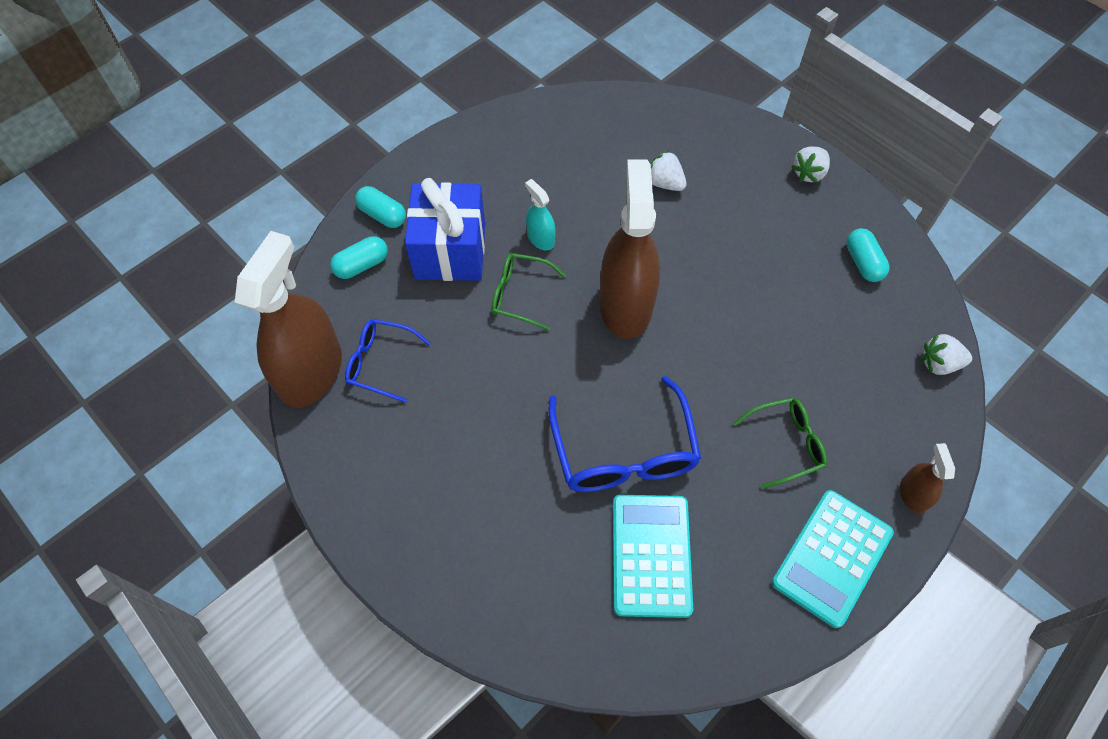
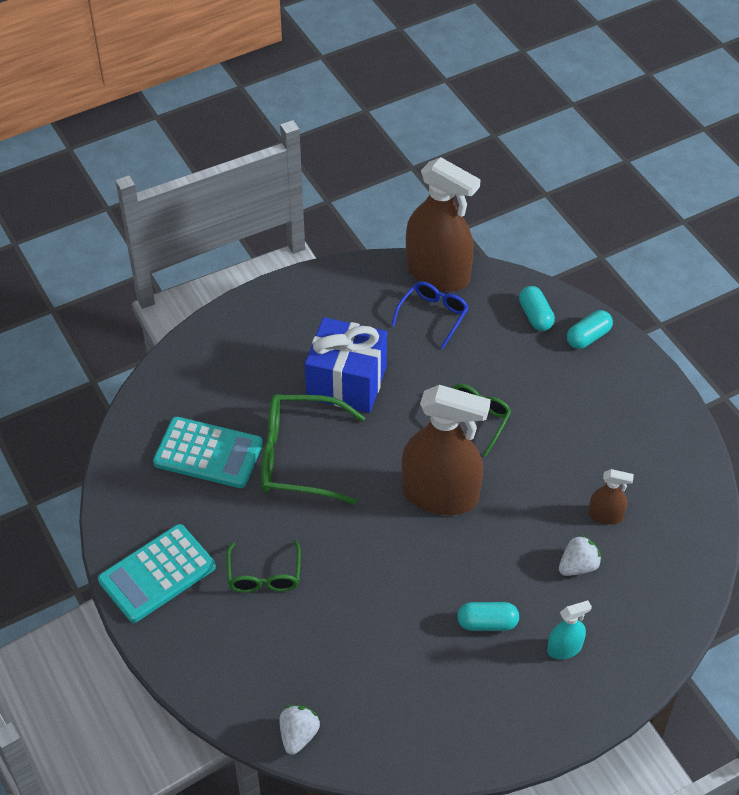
camera: 105 degrees right, 10 degrees down
blue gift [405,178,485,281] -> blue gift moved to [305,317,387,413]
turquoise spray bottle [525,179,555,251] -> turquoise spray bottle moved to [547,600,592,659]
blue glasses [549,376,701,492] -> green glasses [261,394,365,505]
turquoise calculator [772,490,894,628] -> turquoise calculator turned 90 degrees counterclockwise [98,524,216,623]
white strawberry [791,146,830,183] -> none
turquoise capsule [846,228,890,282] -> turquoise capsule moved to [457,602,519,631]
brown spray bottle [900,443,955,514] -> brown spray bottle moved to [589,469,634,525]

